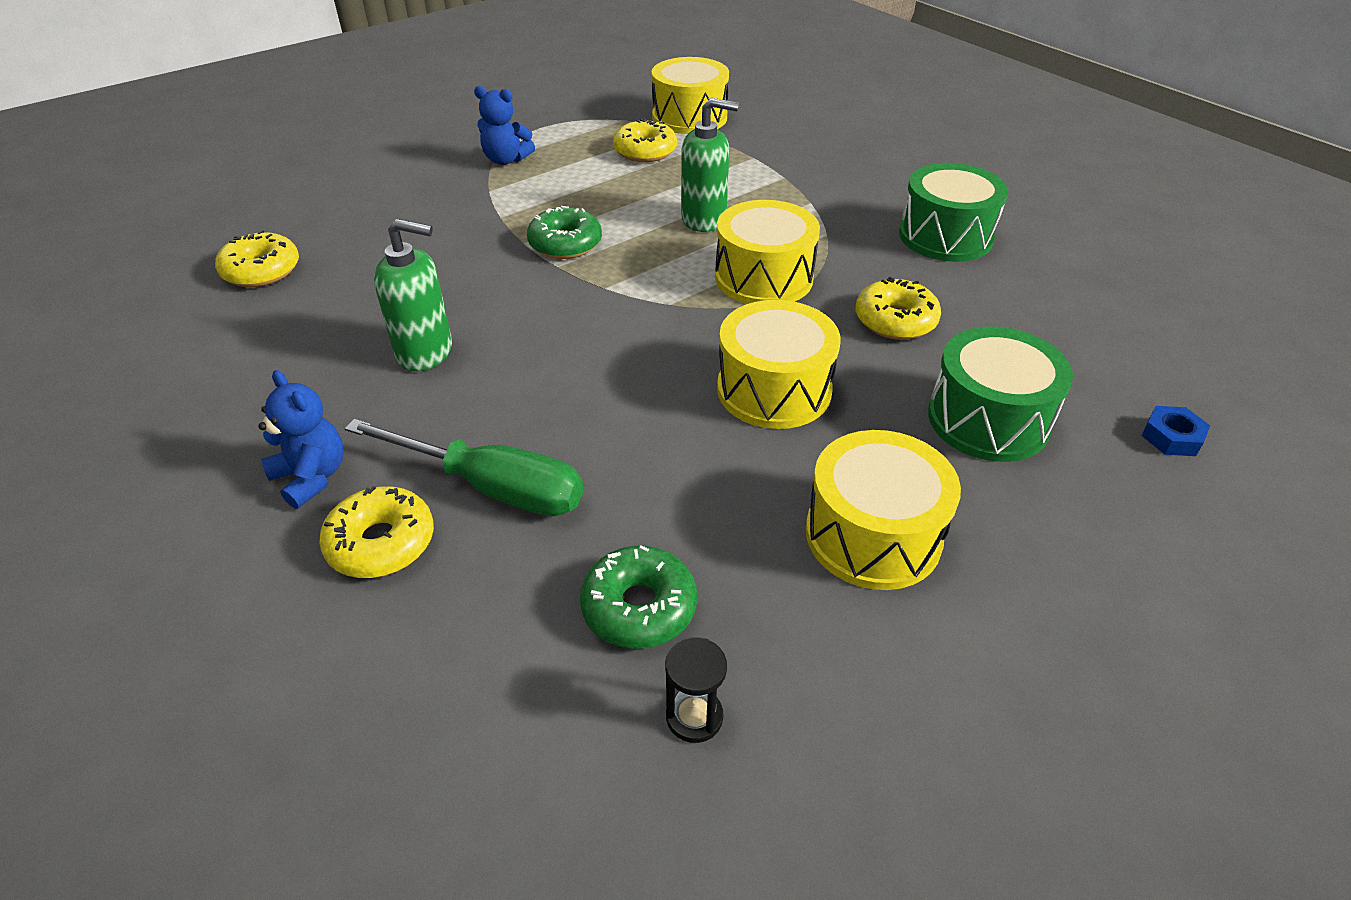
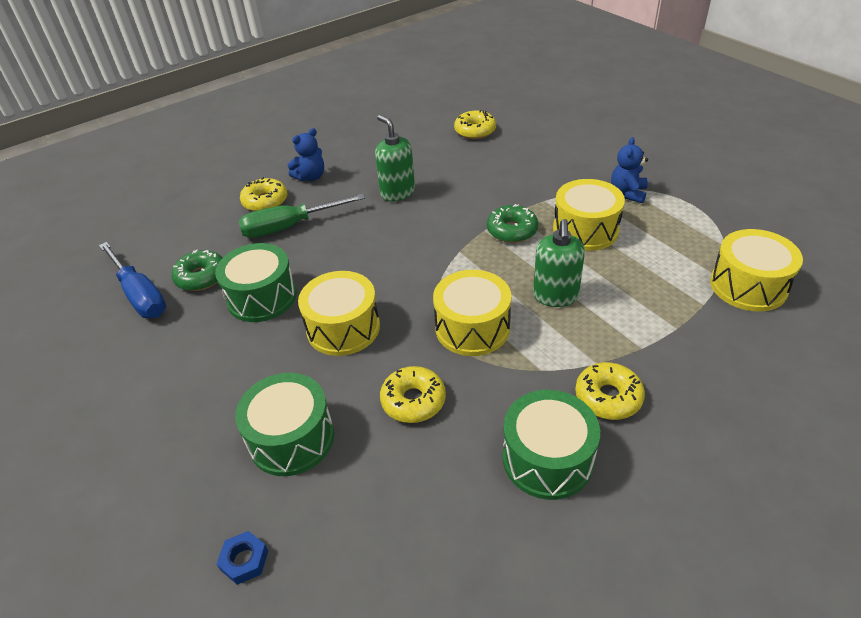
camera: 95 degrees right, 0 degrees up
green screwdriver [344,419,583,516] -> green screwdriver turned 45 degrees clockwise [238,194,365,238]
green soap dispenser [374,219,452,371] -> green soap dispenser turned 135 degrees clockwise [375,115,415,202]
yellow donut [613,118,677,162] -> yellow donut moved to [575,362,645,420]
black hourglass [665,638,727,743] -> blue screwdriver [99,242,166,318]
yellow drum [806,430,961,590] -> yellow drum moved to [553,179,625,251]
none -> green drum [215,243,297,322]

